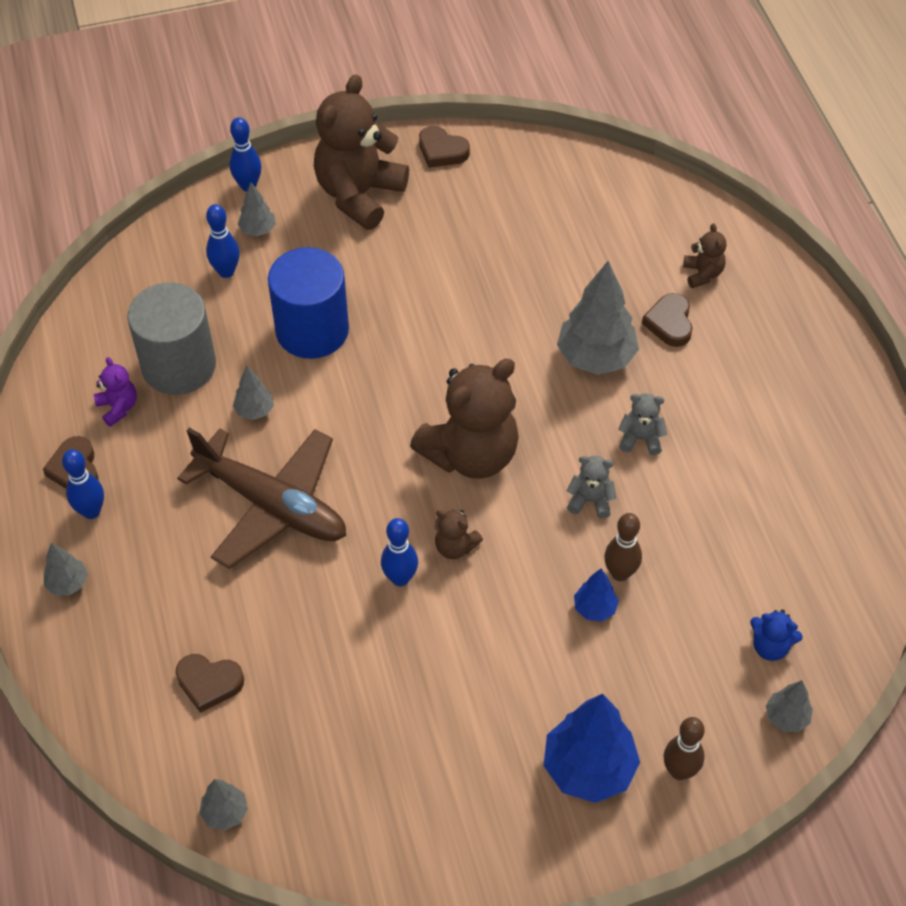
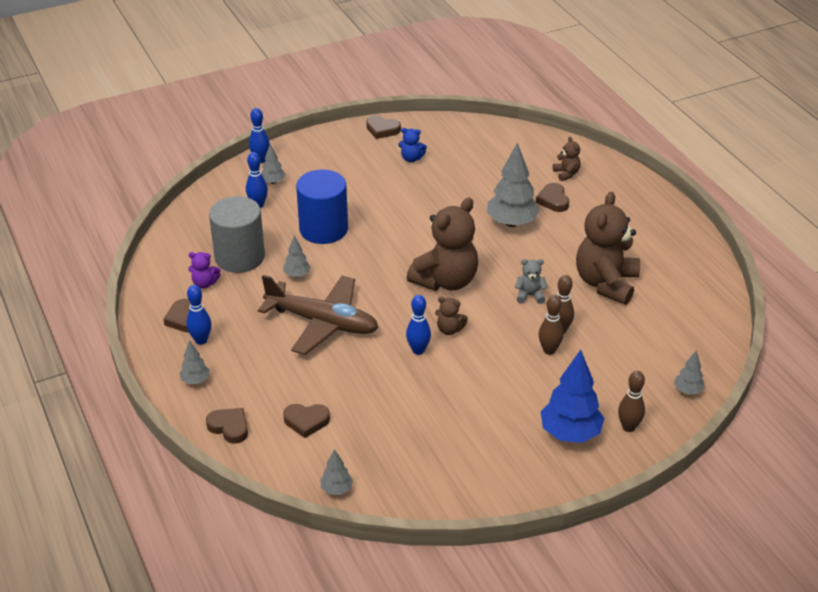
camera: 10 degrees left, 15 degrees down
purple teddy bear [94,357,137,427] -> purple teddy bear turned 135 degrees clockwise [188,252,221,289]
brown teddy bear [314,75,409,230] -> brown teddy bear moved to [576,192,640,305]
blue tree [574,569,619,621] -> brown bowling pin [539,295,564,355]
grey teddy bear [618,393,667,455] -> none
blue teddy bear [750,609,803,661] -> blue teddy bear moved to [398,128,427,162]
none -> brown heart [206,408,248,443]

